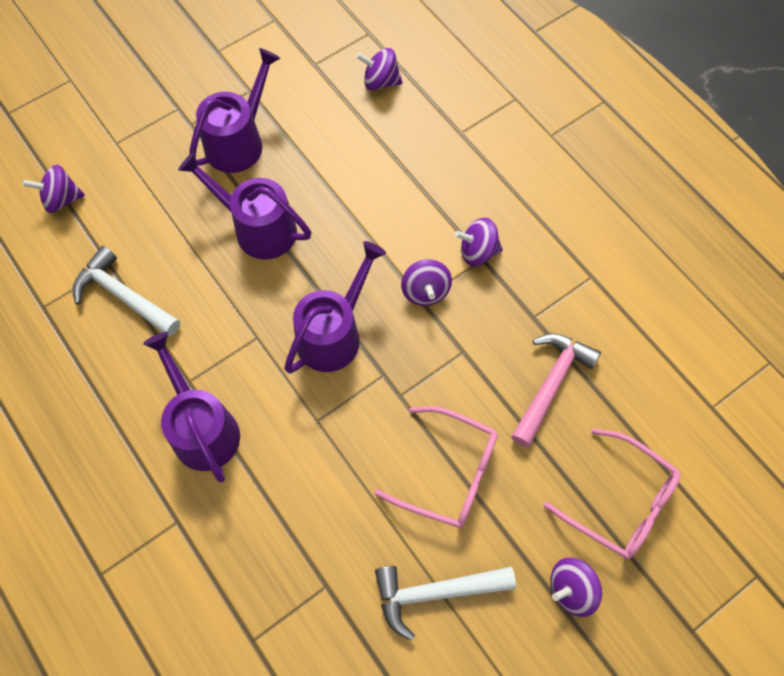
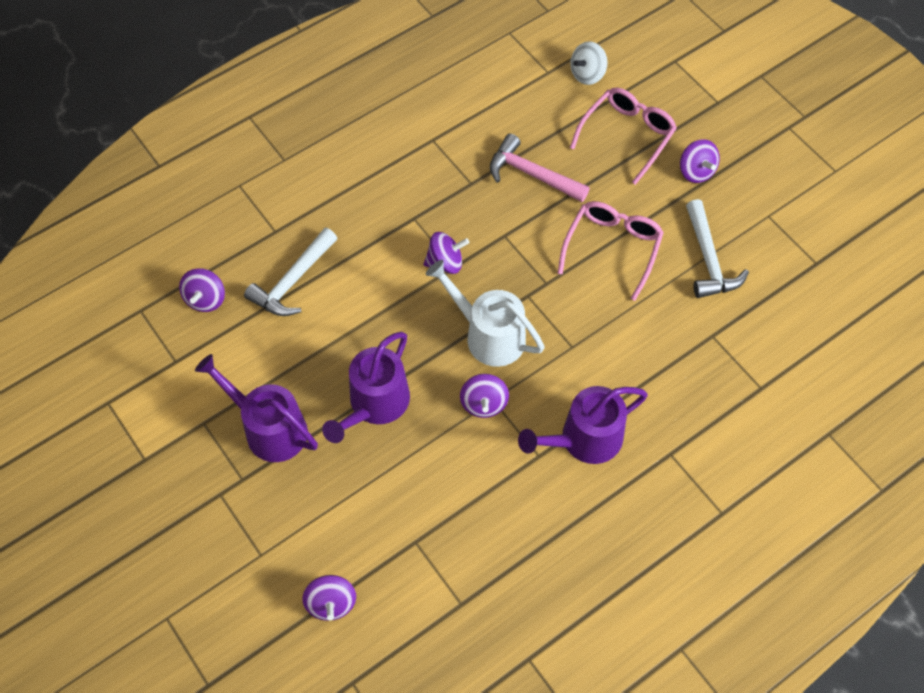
camera: 90 degrees left, 5 degrees down
white hammer [73,246,180,337] -> white hammer moved to [244,228,337,316]
purple watering can [284,241,386,374] -> white watering can [426,260,545,367]
purple spinning top [455,218,503,266] -> purple spinning top moved to [460,374,509,418]
none -> white spinning top [570,41,607,85]

